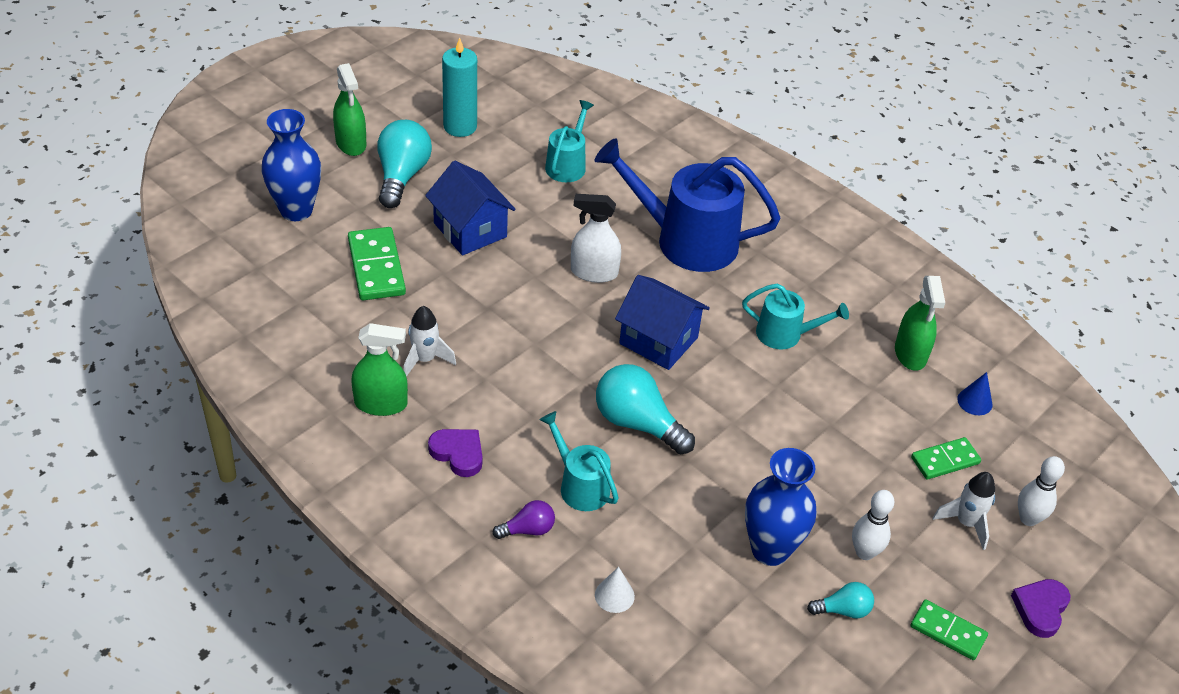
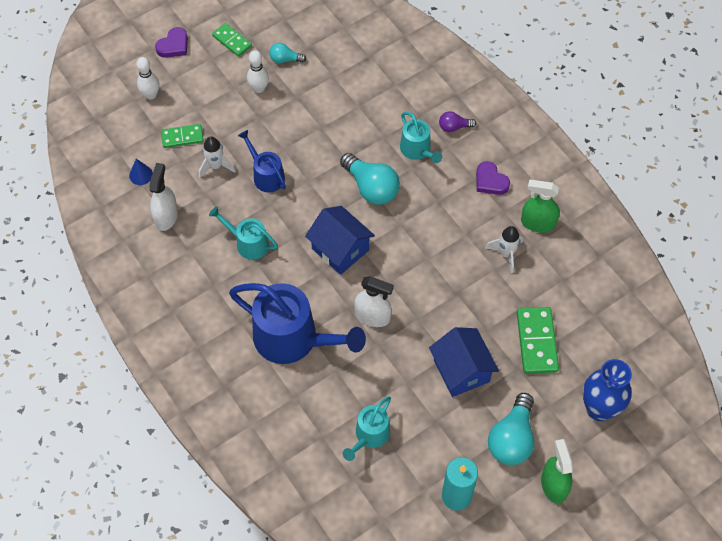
camera: 165 degrees left, 15 degrees up
white cone [595,567,635,613] -> none
blue vase [745,448,816,566] -> none
green spray bottle [895,276,945,371] -> white spray bottle [149,163,178,231]
white rocket [933,472,995,550] -> white rocket moved to [199,136,236,178]
none -> blue watering can [238,130,286,193]

